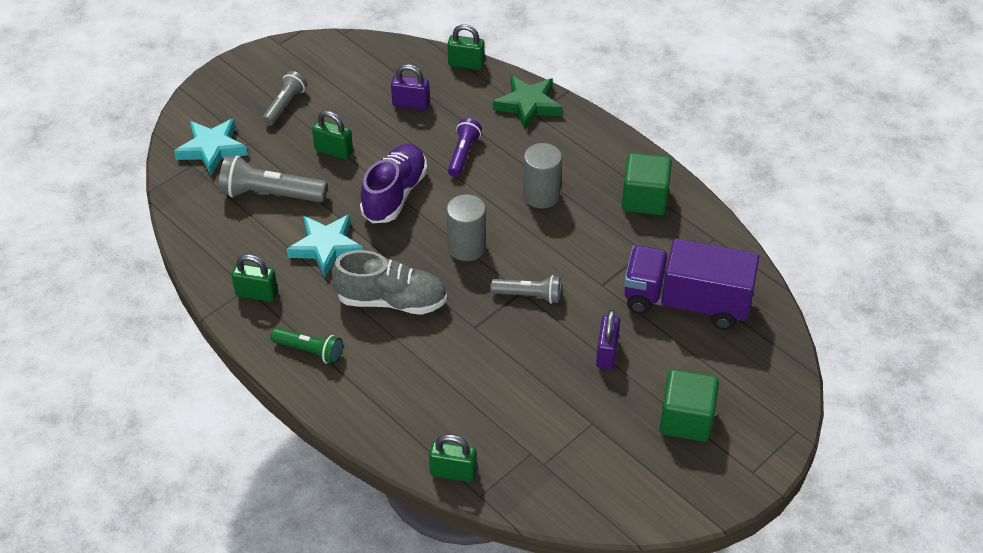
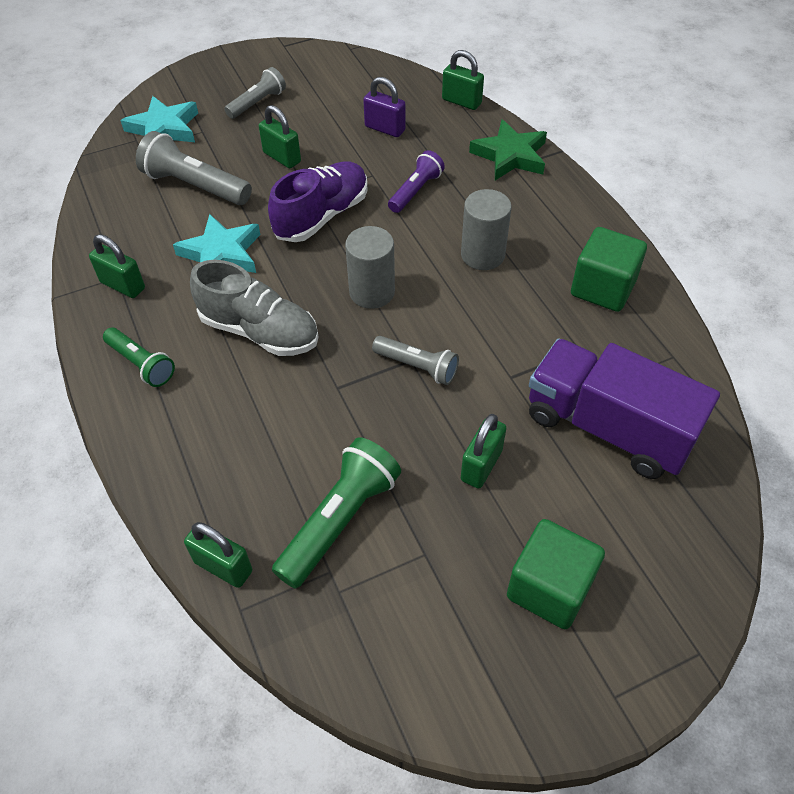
camera: 20 degrees right, 5 degrees up
purple padlock [596,310,620,370] -> green padlock [461,414,506,489]
none -> green flashlight [272,437,401,589]

